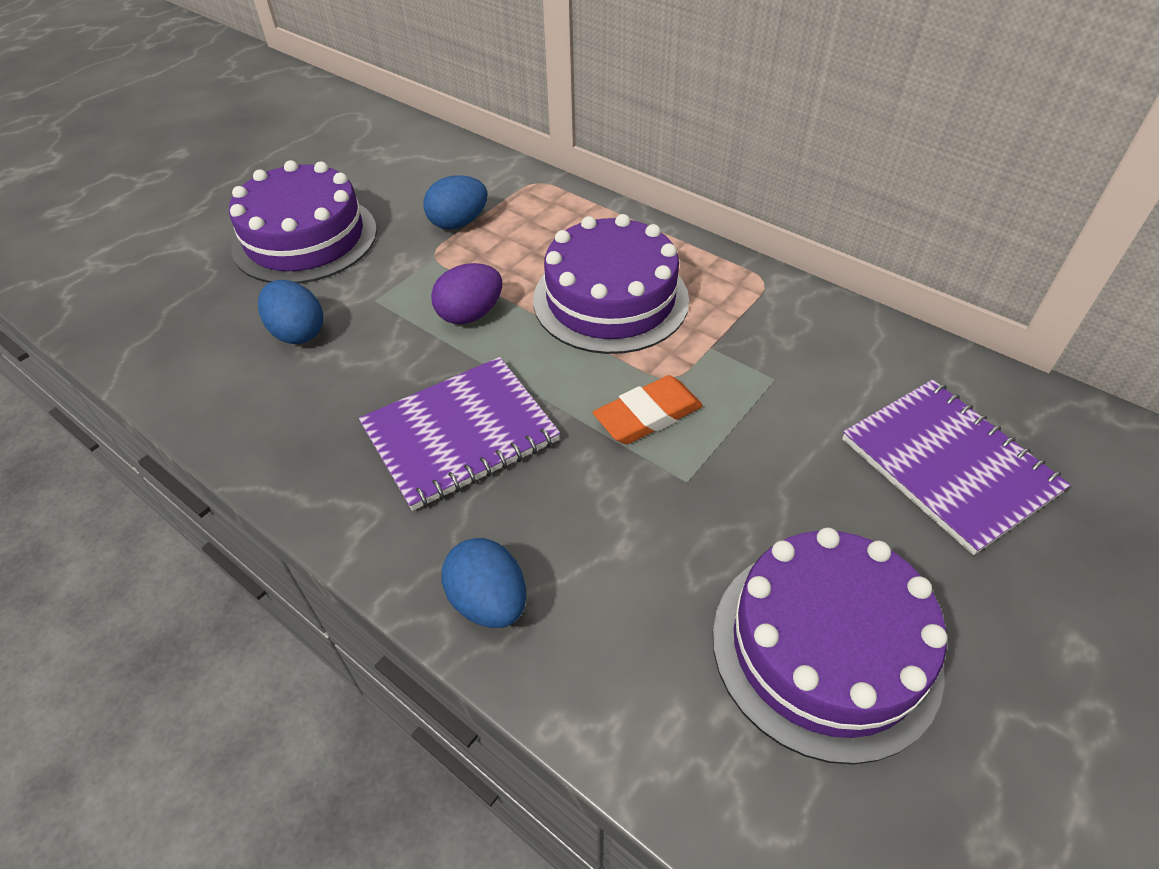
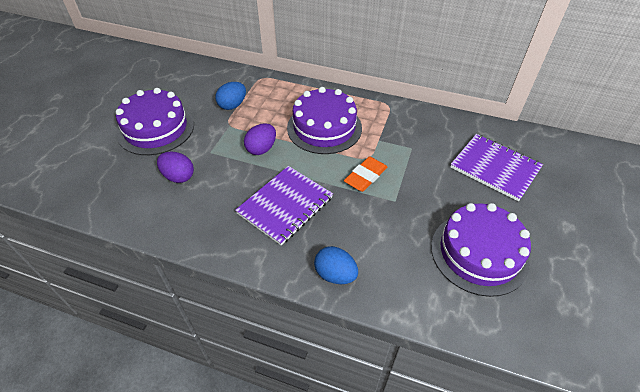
camera: 20 degrees left, 0 degrees up
blue egg [258,280,323,344] -> purple egg [157,152,194,183]

